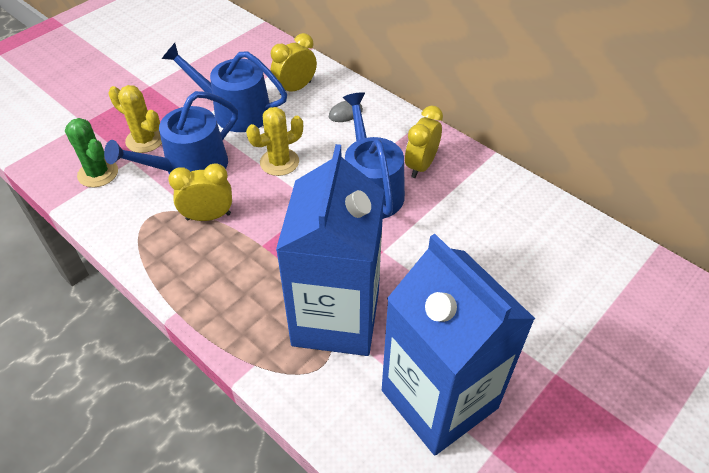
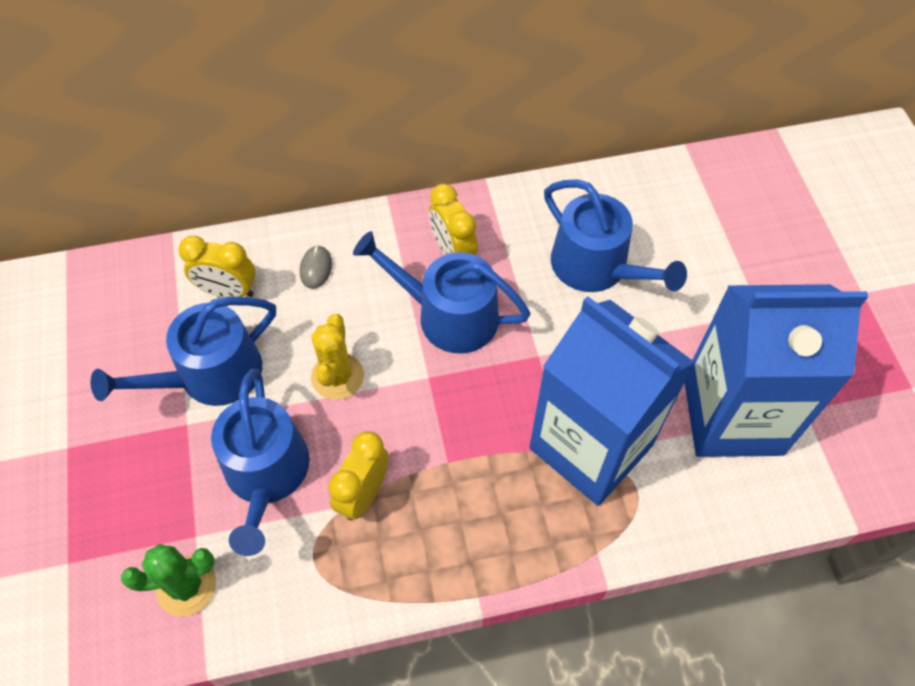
camera: 55 degrees left, 10 degrees up
yellow cactus [108,85,162,153] -> none
yellow clock [271,33,317,96] -> yellow clock turned 75 degrees counterclockwise [178,236,256,298]
none -> blue watering can [544,179,687,292]

